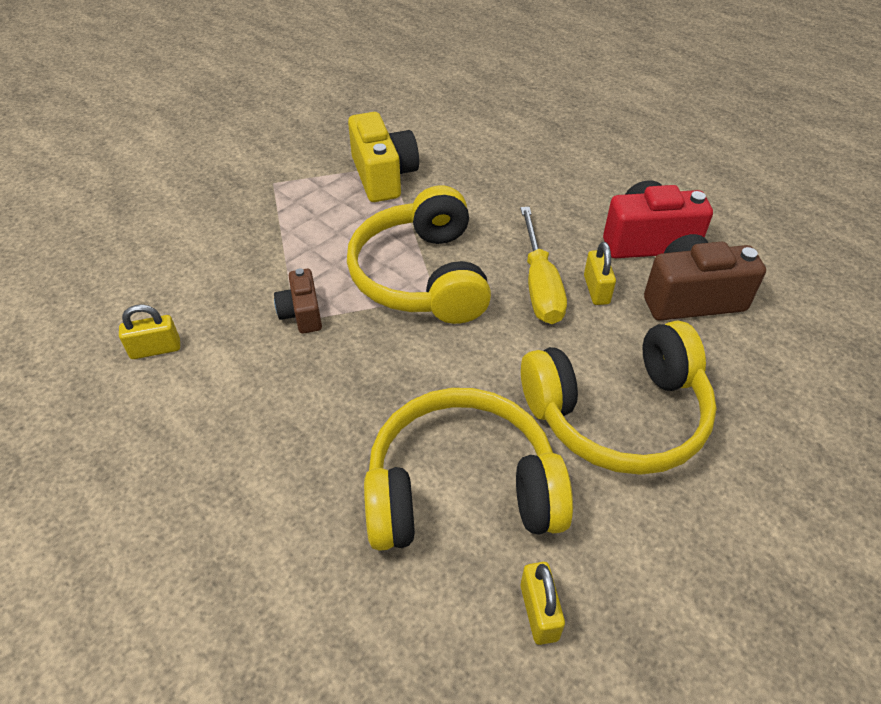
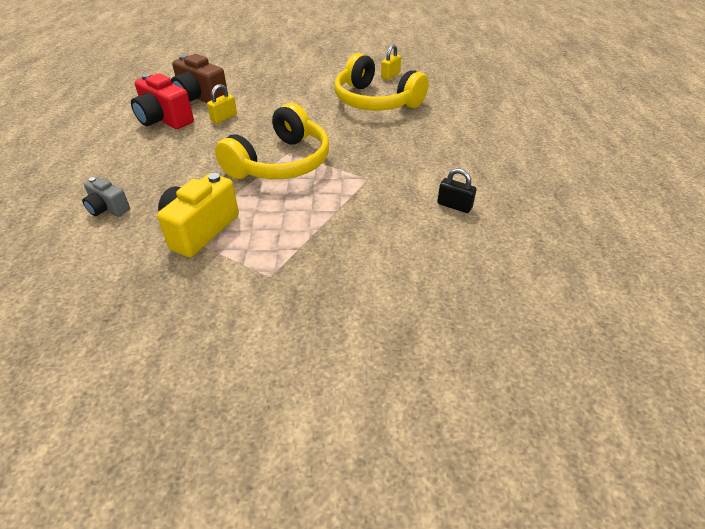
camera: 135 degrees left, 5 degrees down
yellow padlock [119,304,180,359] -> black padlock [437,168,476,213]
brown camera [274,268,322,334] -> none
yellow screwdriver [520,207,567,324] -> none
yellow headphones [521,320,717,475] -> none
none -> grey camera [82,177,130,217]

